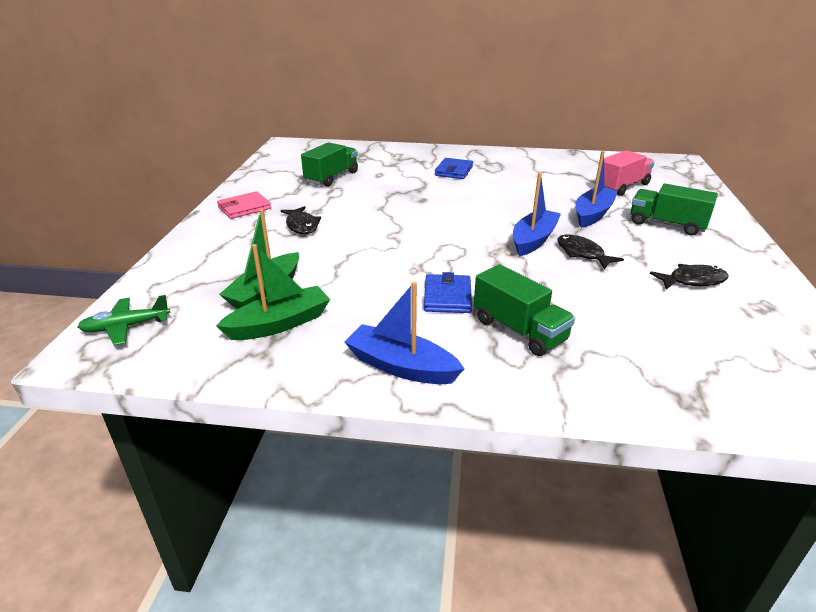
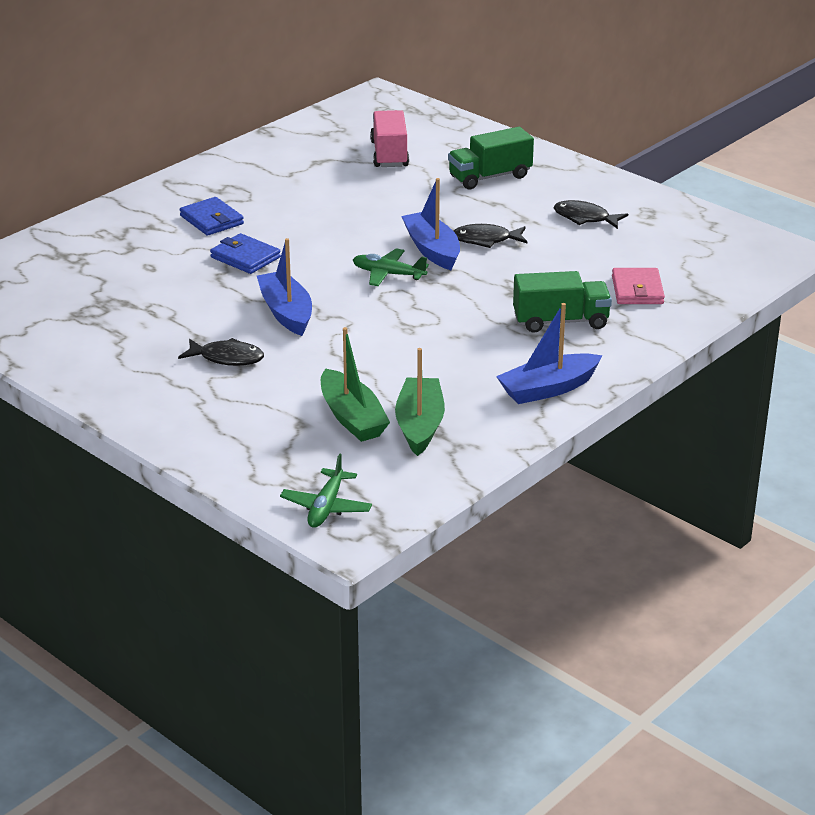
camera: 55 degrees left, 0 degrees up
pink wallet [217,191,271,219] -> pink wallet moved to [612,268,665,304]
green truck [301,142,358,187] -> none
blue wallet [424,272,472,313] -> blue wallet moved to [210,233,281,274]
blue boat [575,151,618,228] -> blue boat moved to [257,238,312,336]
black fish [650,264,729,289] -> black fish turned 90 degrees counterclockwise [554,200,628,229]
none -> green plane [353,248,429,286]

